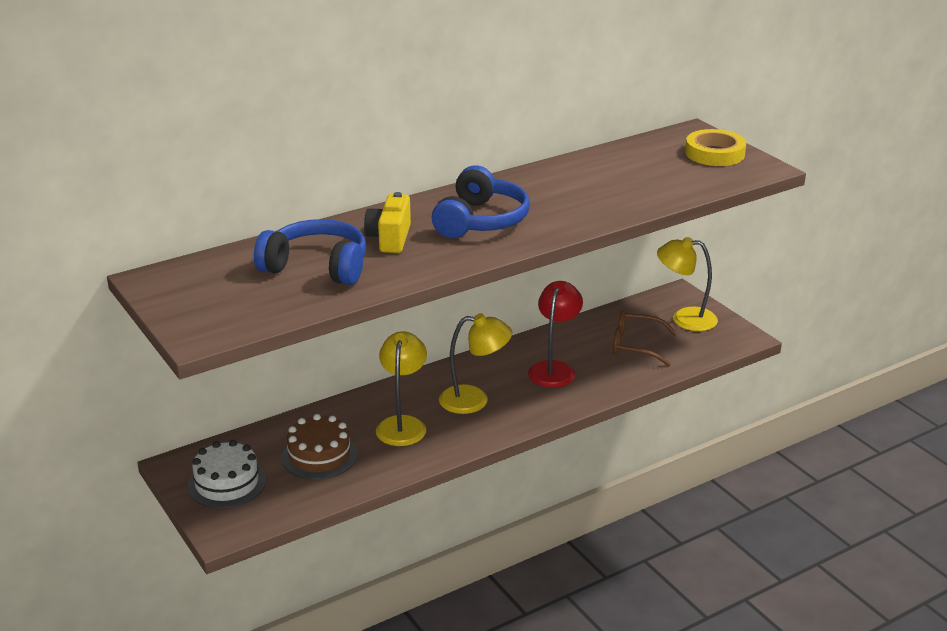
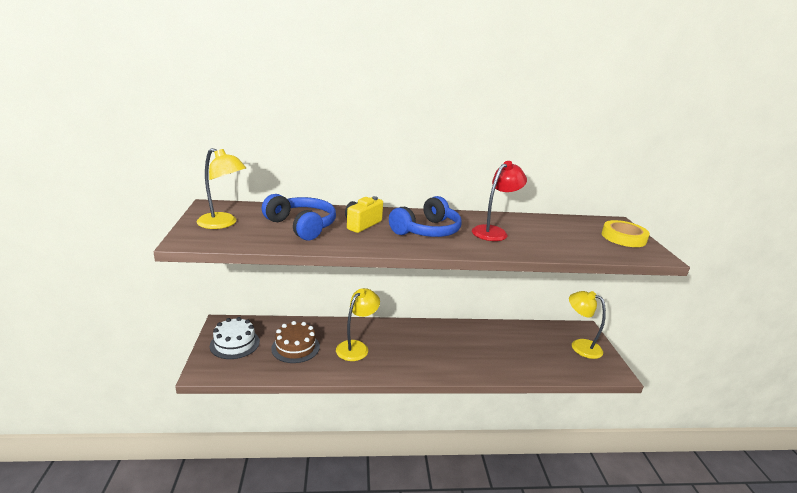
camera: 25 degrees right, 5 degrees down
yellow lamp [439,313,512,414] -> yellow lamp moved to [197,148,246,229]
red lamp [528,281,583,388] -> red lamp moved to [472,161,527,241]
brown glasses [613,311,677,366] -> none

